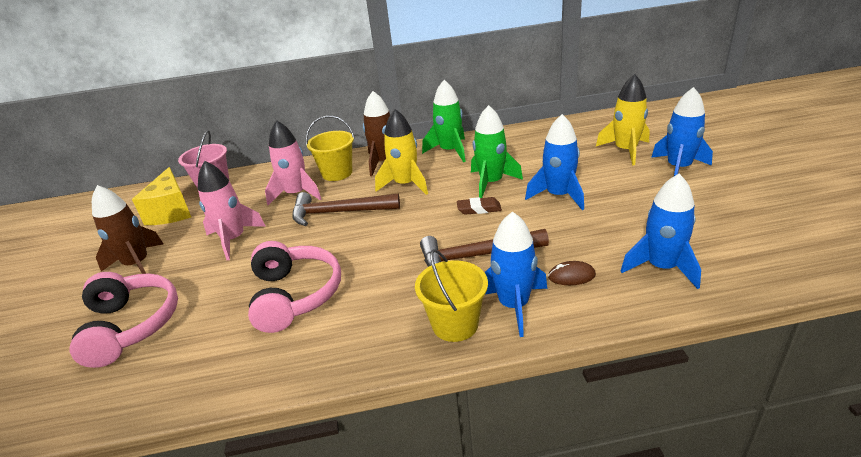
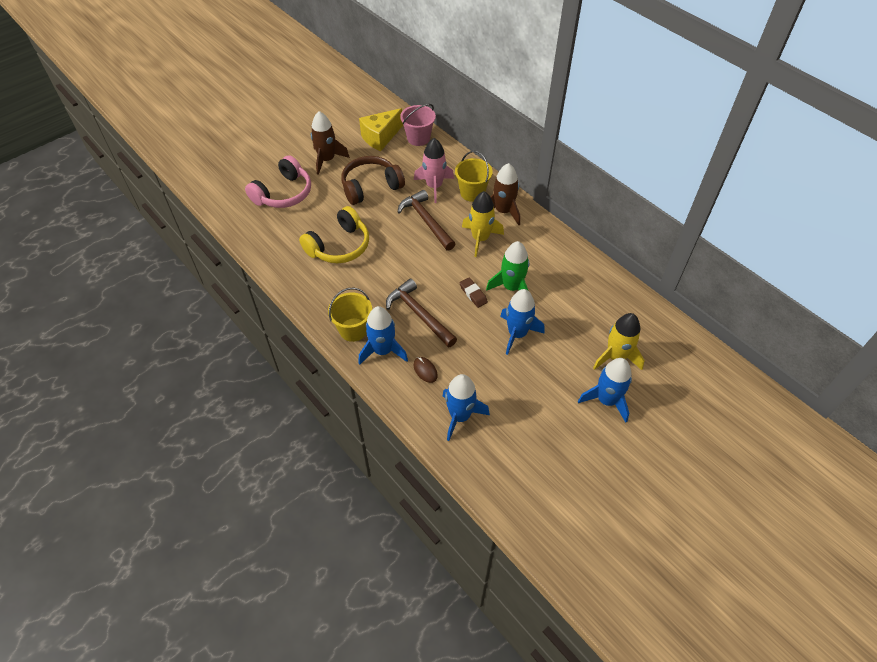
camera: 55 degrees right, 20 degrees up
pink rocket [198,161,265,260] -> brown headphones [341,156,405,205]
pink headphones [248,241,341,333] -> yellow headphones [299,206,369,263]
green rocket [422,80,466,162] -> none

